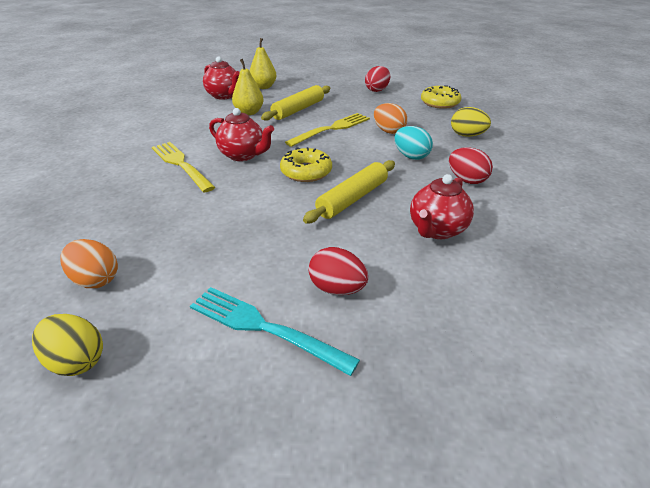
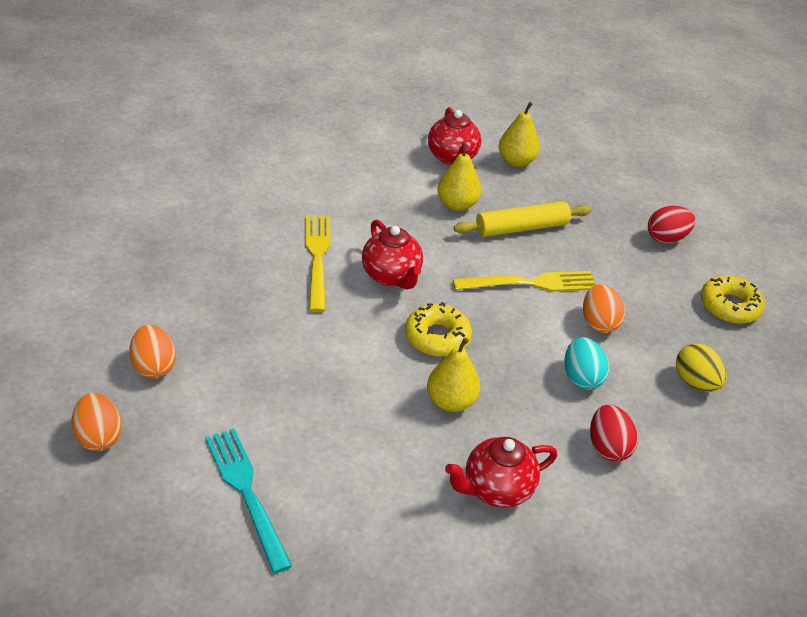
camera: 30 degrees right, 5 degrees up
yellow egg [32,314,103,376] -> orange egg [72,393,122,451]
yellow rolling pin [303,160,395,223] -> yellow pear [427,338,480,412]
red egg [309,247,368,295] -> none

